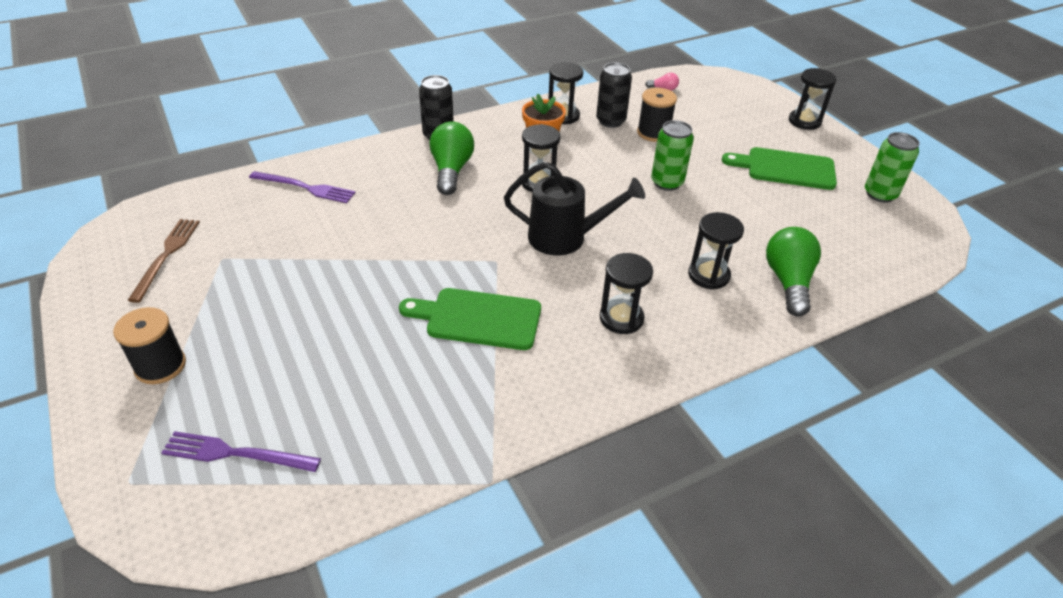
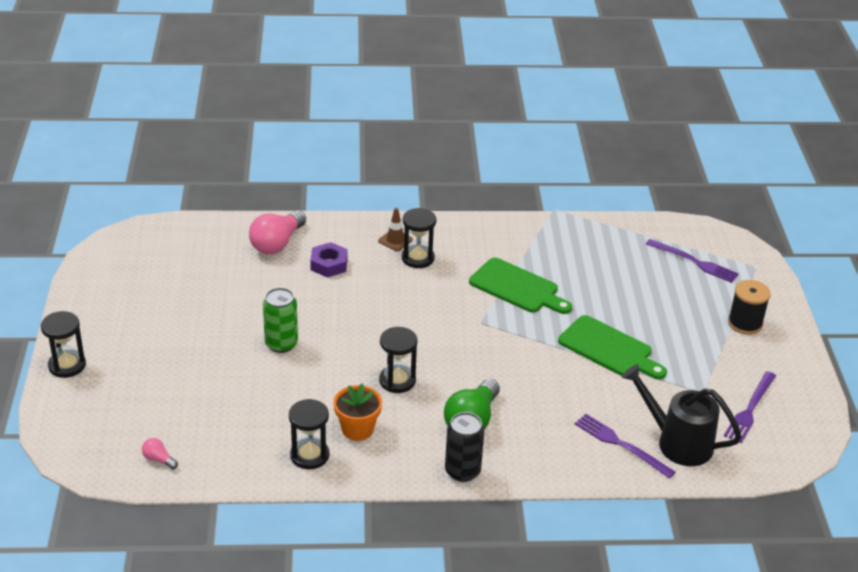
camera: 155 degrees left, 5 degrees down
brown fork [128,219,200,303] -> purple fork [724,371,776,443]
black watering can [504,162,645,256] -> black watering can moved to [622,364,742,466]
black can [596,62,632,128] -> none
black spool [637,88,677,142] -> none
black hourglass [688,212,744,289] -> purple nut [310,242,348,278]
green cutting board [722,147,837,190] -> green cutting board moved to [558,315,667,379]
green light bulb [766,227,821,317] -> pink light bulb [249,210,306,254]
green can [865,132,920,203] -> none
none -> brown traffic cone [378,208,413,251]

